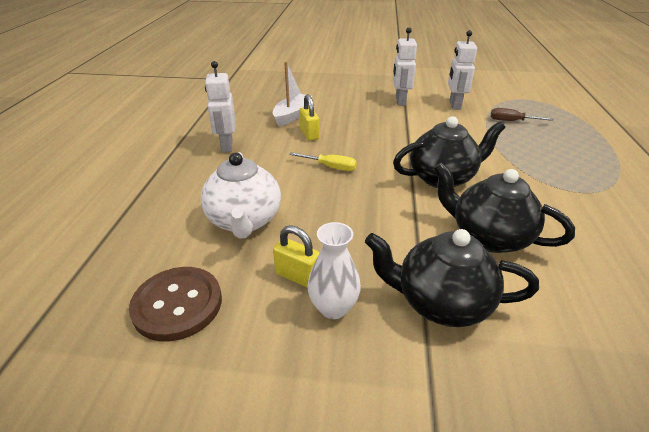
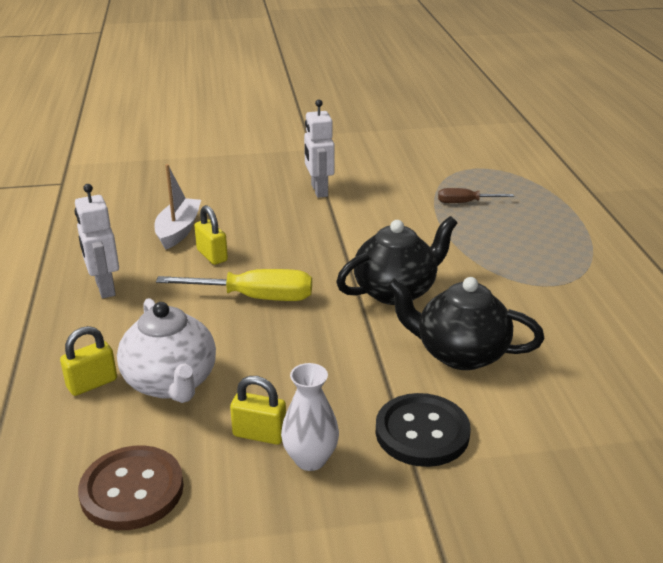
camera: 15 degrees left, 5 degrees down
yellow screwdriver [289,152,357,171] -> yellow screwdriver [156,269,312,301], size x1.72
black teapot [365,229,539,327] -> black button [376,393,471,467]
white robot [448,30,477,110] -> none
none -> yellow padlock [60,326,117,396]

